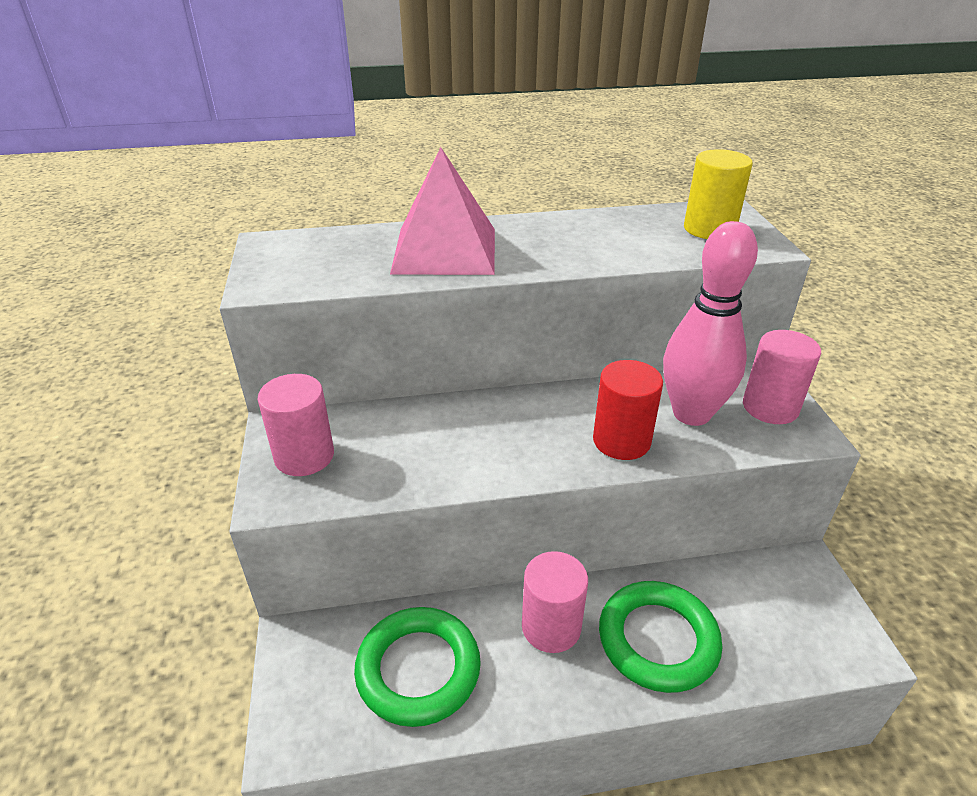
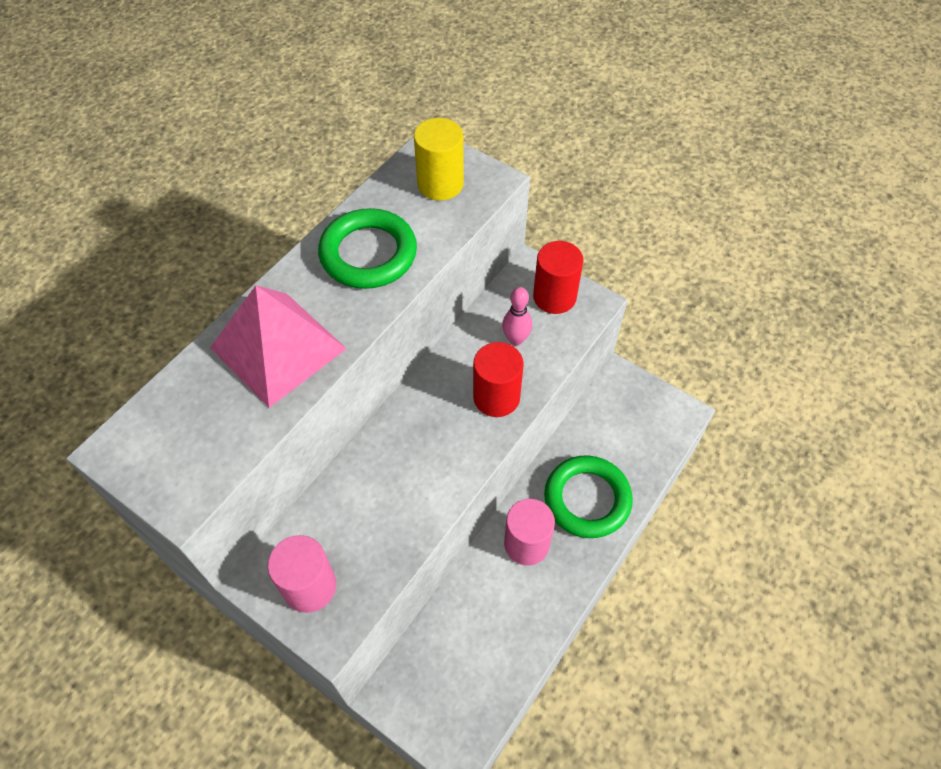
camera: 45 degrees left, 20 degrees up
green ring [354,607,481,727] -> green ring moved to [318,208,417,289]
pink bowling pin [663,221,758,426] -> pink bowling pin [502,287,532,345], size x0.48
pink cylinder [743,330,821,424] -> red cylinder [533,241,584,314]

